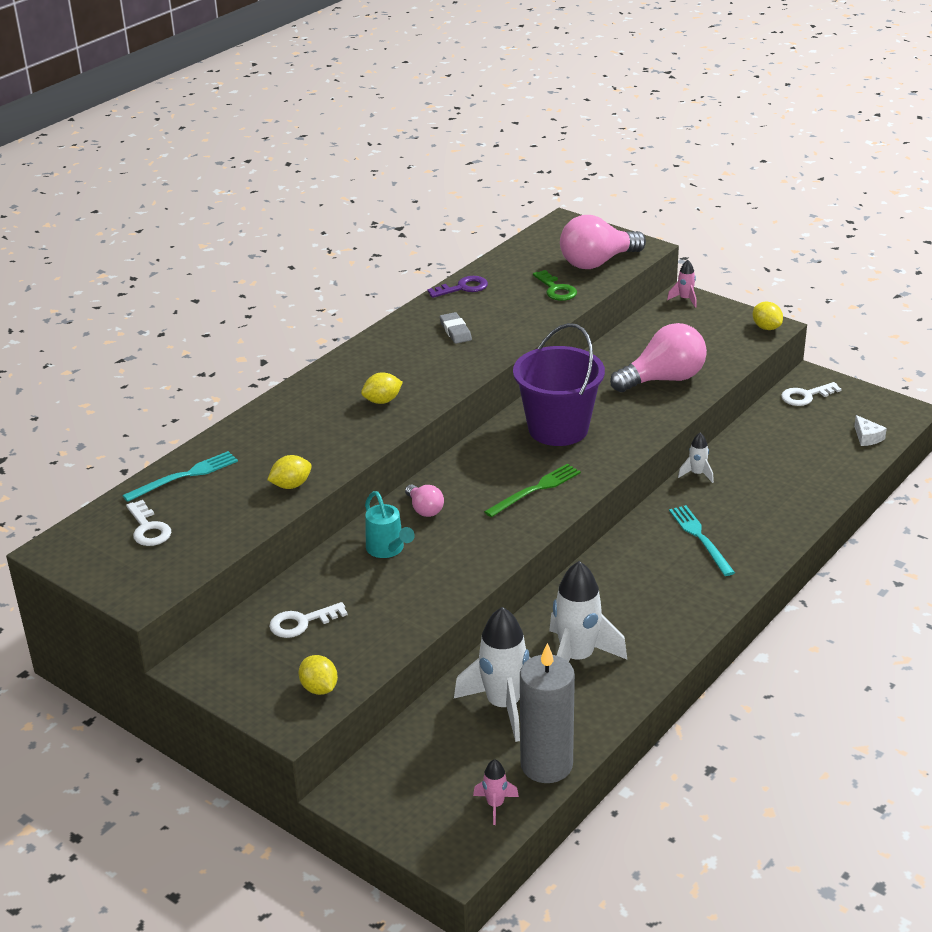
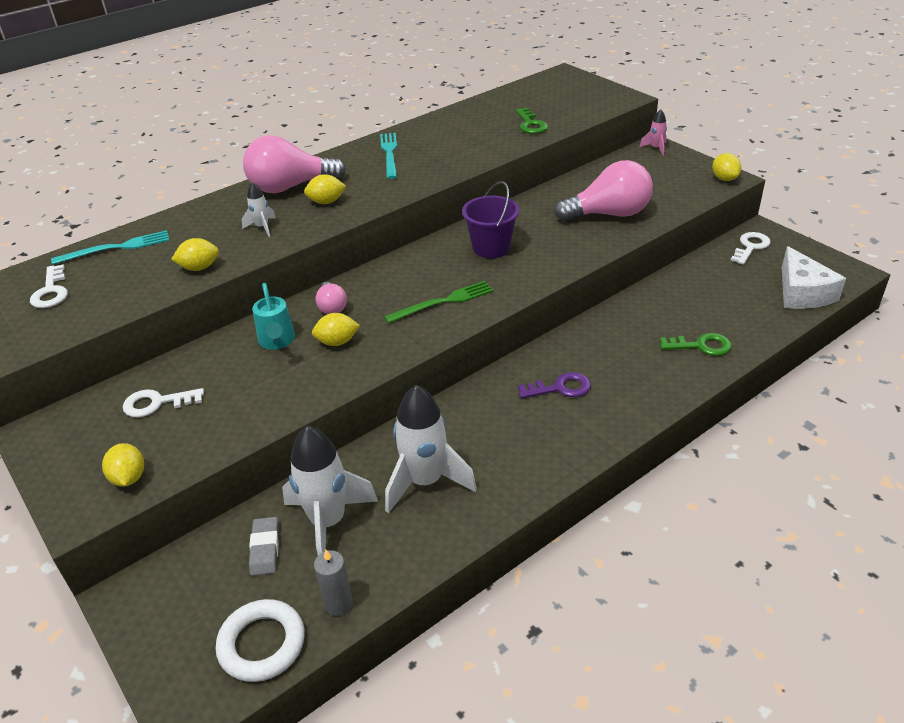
camera: 15 degrees right, 5 degrees up
purple key [427,276,488,298] -> purple key moved to [518,372,591,399]
grey eraser [440,312,472,344] -> grey eraser moved to [249,517,279,576]
pink rocket [473,759,519,825] -> white ring [216,599,305,682]
purple bucket [513,323,605,446] -> purple bucket [462,181,520,258], size x0.65
grey candle [520,643,575,783] -> grey candle [314,550,353,616], size x0.50
pink light bulb [560,215,646,269] -> pink light bulb moved to [243,135,346,193]
turquoise fork [669,505,735,576] -> turquoise fork moved to [380,133,397,179]
white rocket [678,433,714,483] -> white rocket moved to [242,182,276,237]
white key [781,382,841,406] -> white key turned 135 degrees clockwise [731,232,771,265]
white cheese [854,415,887,446] -> white cheese [782,246,846,309], size x2.01
none -> yellow lemon [312,313,360,346]
none -> green key [660,333,732,356]

